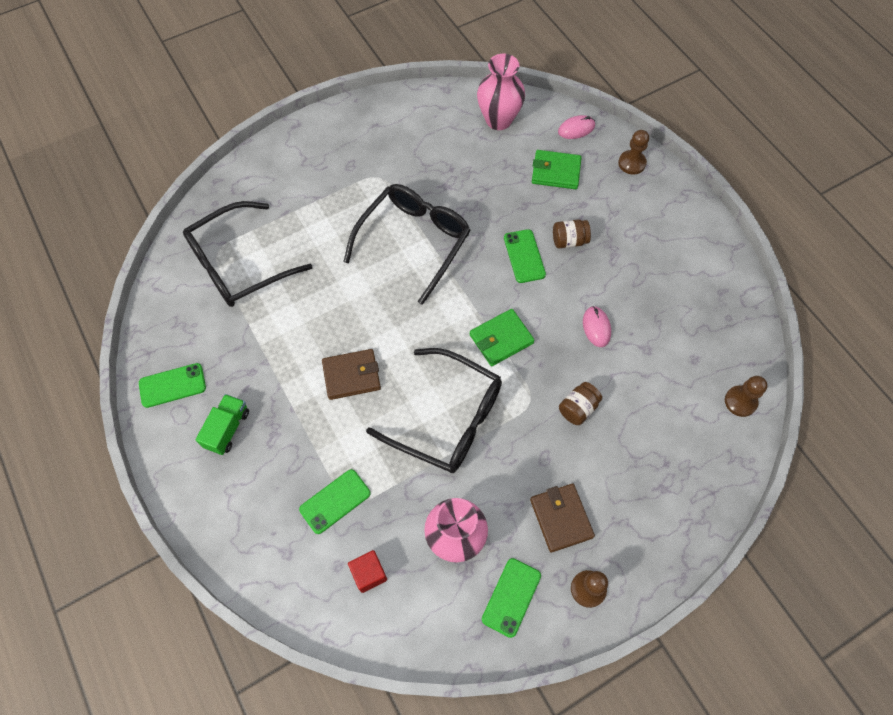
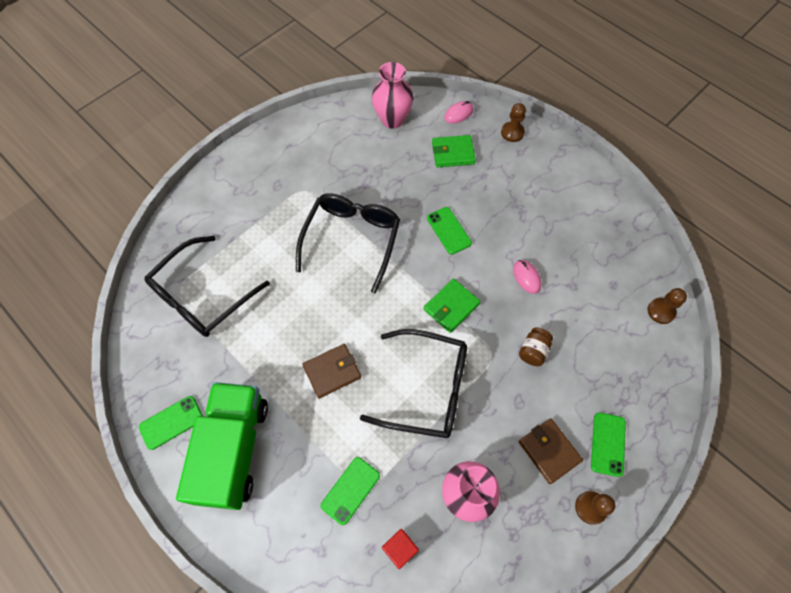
camera: 15 degrees left, 0 degrees up
green truck [195,394,249,455] -> green truck [176,382,268,510], size x2.18
green phone [482,558,541,638] -> green phone moved to [591,412,626,477]
brown jar [553,220,591,249] -> none

